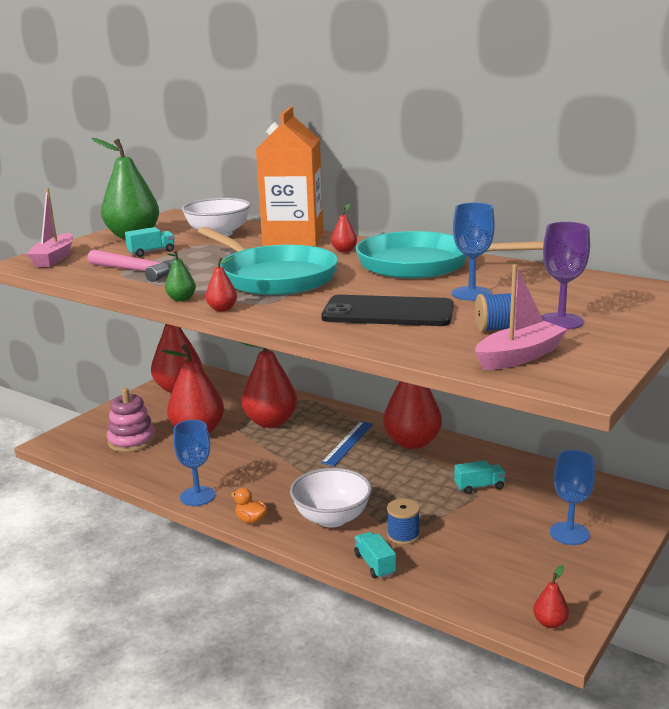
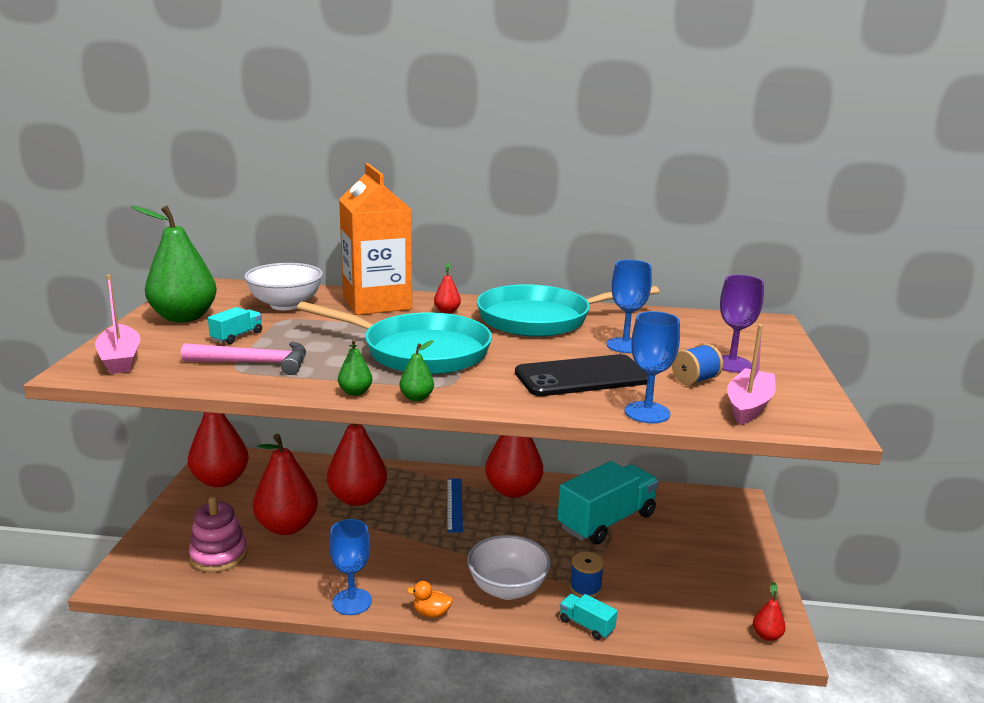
camera: 30 degrees left, 0 degrees up
red pear [206,257,237,311] -> green pear [400,340,434,401]
turquoise truck [454,460,506,494] -> turquoise truck [557,461,659,545], size x2.33
blue goblet [550,450,595,545] -> blue goblet moved to [625,311,680,423]

